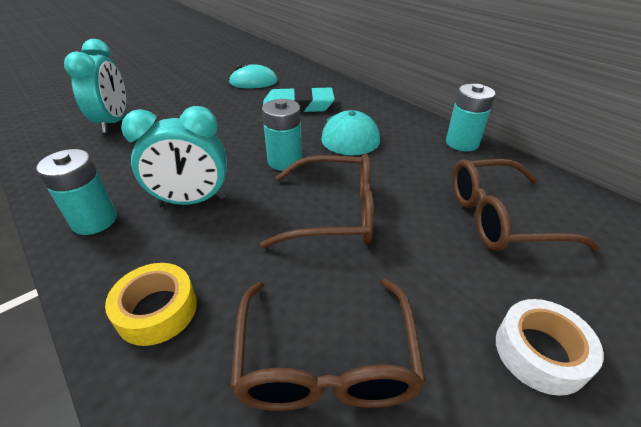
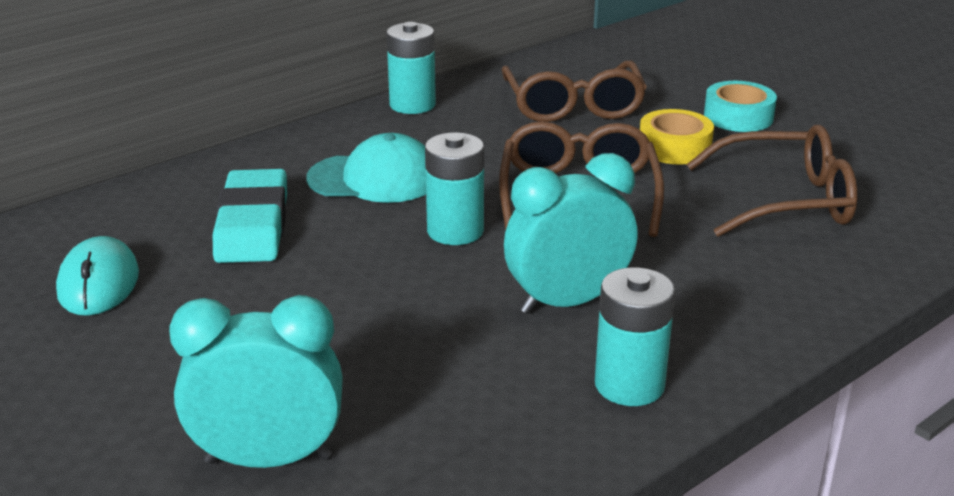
camera: 90 degrees left, 10 degrees down
yellow tape [105,263,197,346] -> yellow tape moved to [640,109,714,165]
turquoise clock [121,106,227,205] -> turquoise clock turned 105 degrees counterclockwise [504,153,637,314]
white tape [496,299,604,396] -> turquoise tape [704,81,777,132]

